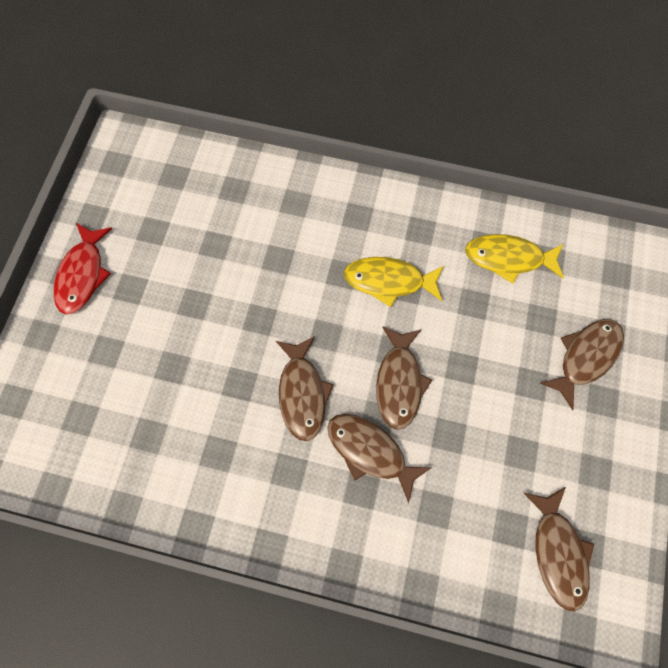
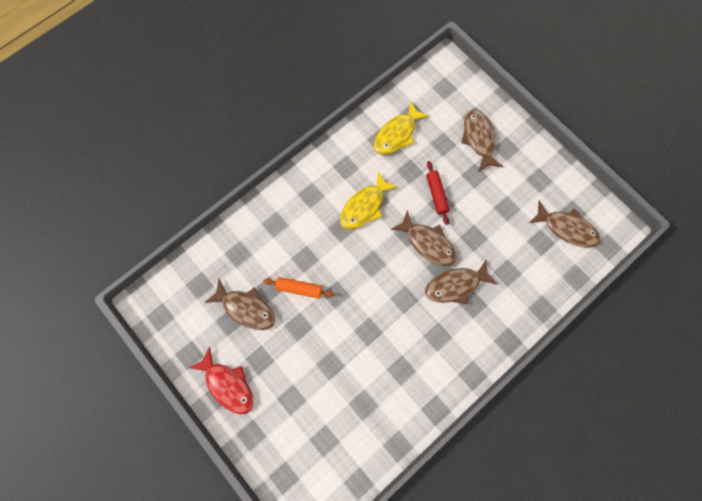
camera: 55 degrees left, 5 degrees up
brown fish [276,336,334,441] -> brown fish moved to [205,279,275,330]
none -> orange rolling pin [263,277,334,299]
none -> red rolling pin [426,161,450,225]

